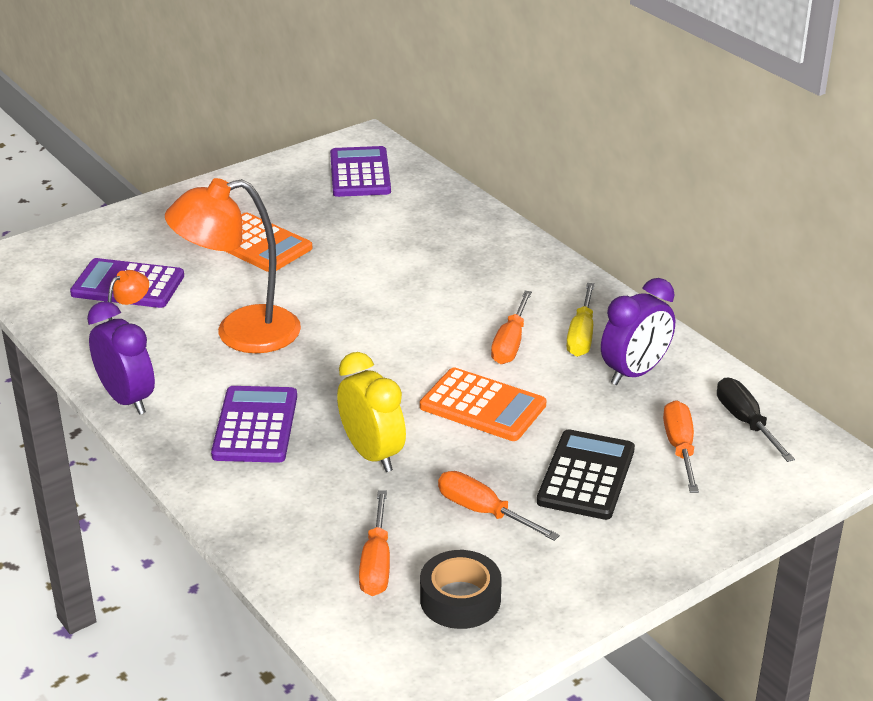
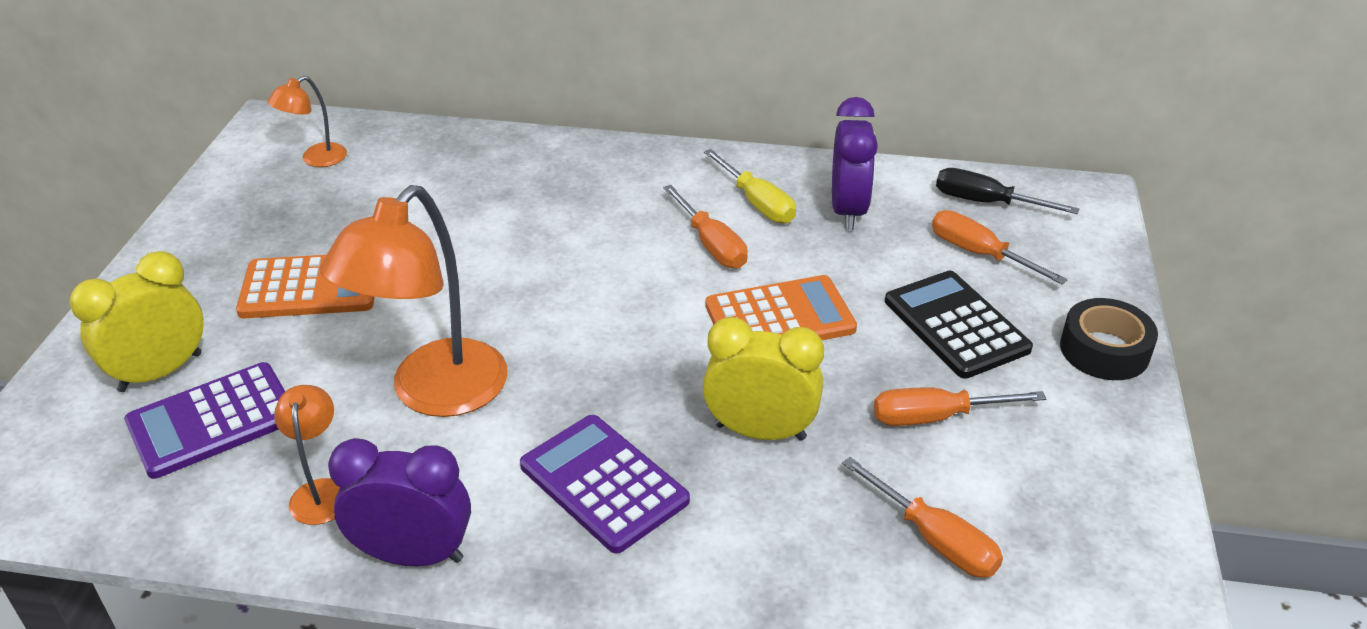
camera: 45 degrees left, 5 degrees up
purple calculator [330,146,391,197] -> orange lamp [267,76,347,167]
black tape [420,550,502,629] -> black tape moved to [1060,298,1158,380]
none -> yellow clock [70,251,204,392]

